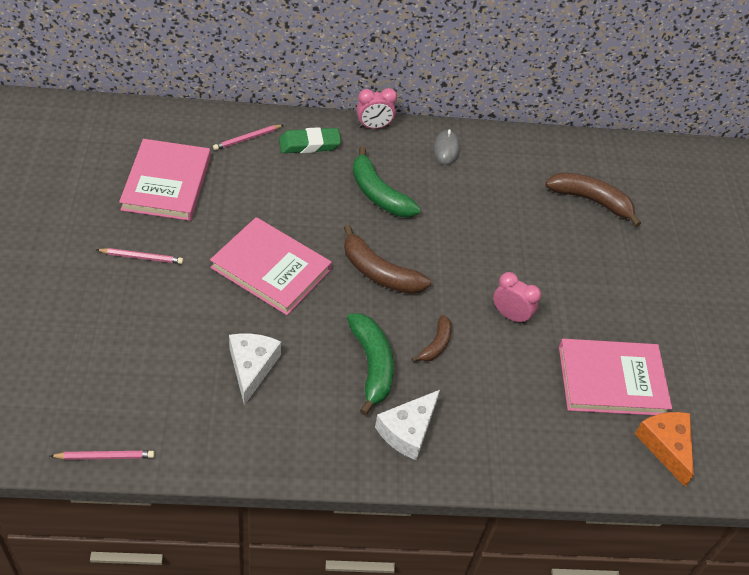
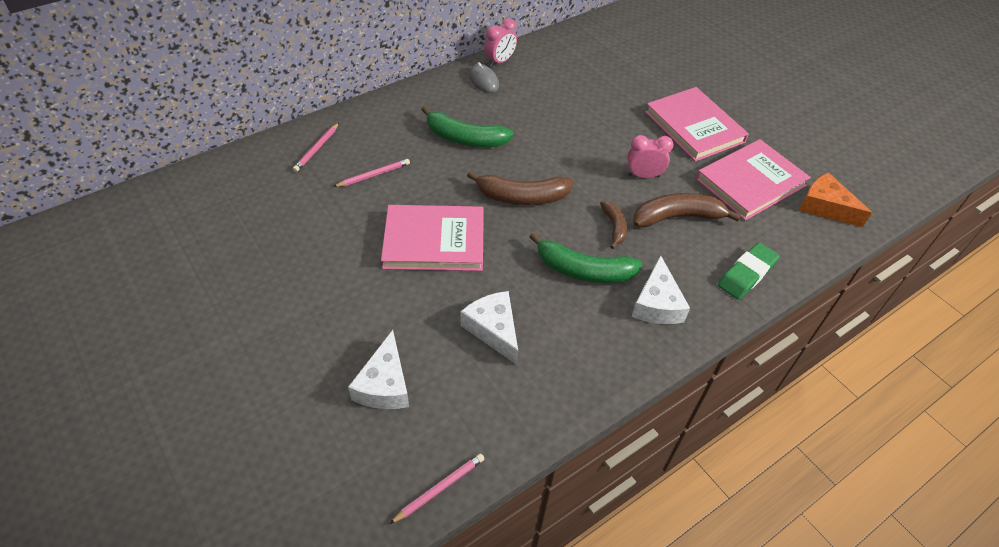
camera: 30 degrees left, 0 degrees up
pink pencil [96,248,183,264] -> pink pencil moved to [333,159,410,187]
pink book [119,139,211,221] -> pink book moved to [645,87,749,162]
green eraser [279,127,341,153] -> green eraser moved to [718,242,779,300]
green banana [347,314,394,415] -> green banana turned 150 degrees clockwise [530,232,643,283]
pink clock [357,88,397,129] -> pink clock moved to [485,18,517,67]
brown banana [545,173,641,227] -> brown banana moved to [633,193,741,227]
none -> white cheese [348,330,409,409]

